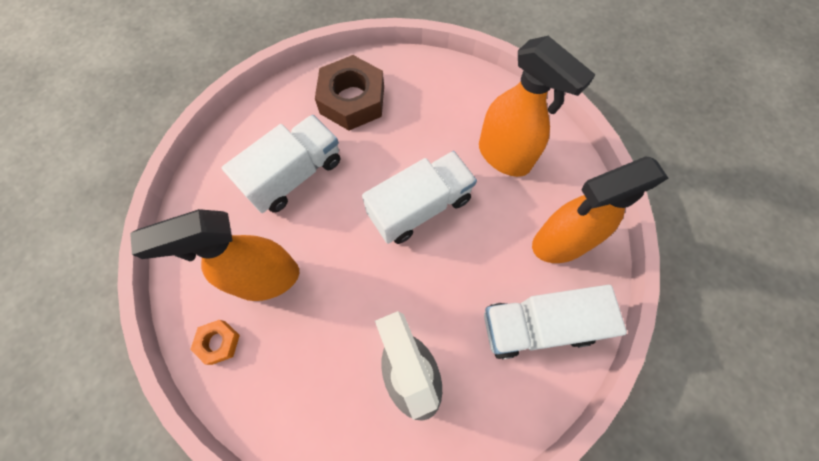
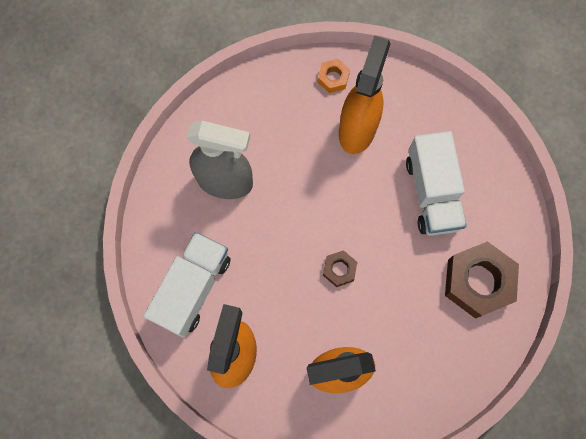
camera: 125 degrees right, 5 degrees up
white truck [362,151,477,244] -> brown nut [323,250,357,287]

